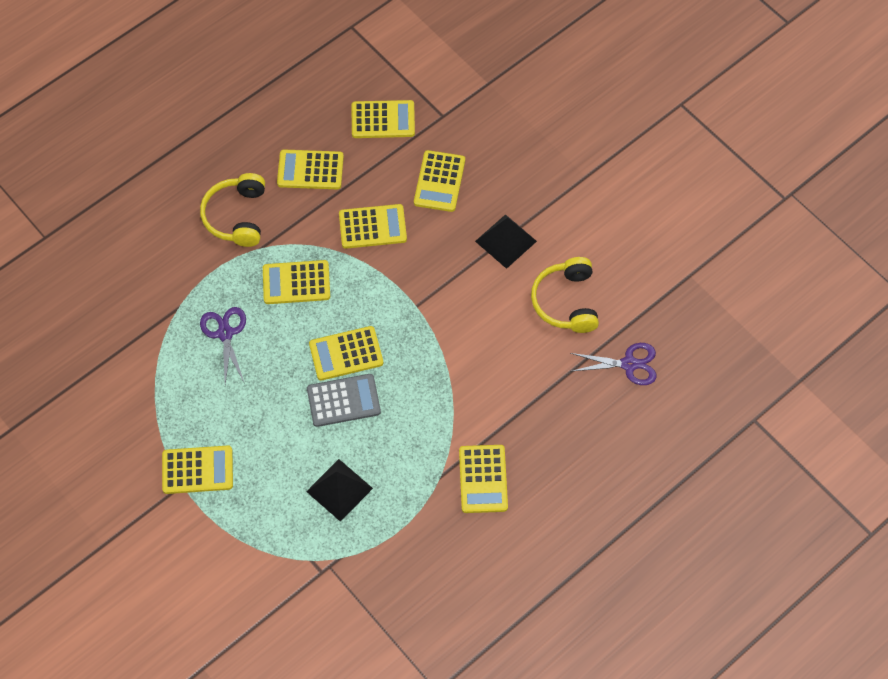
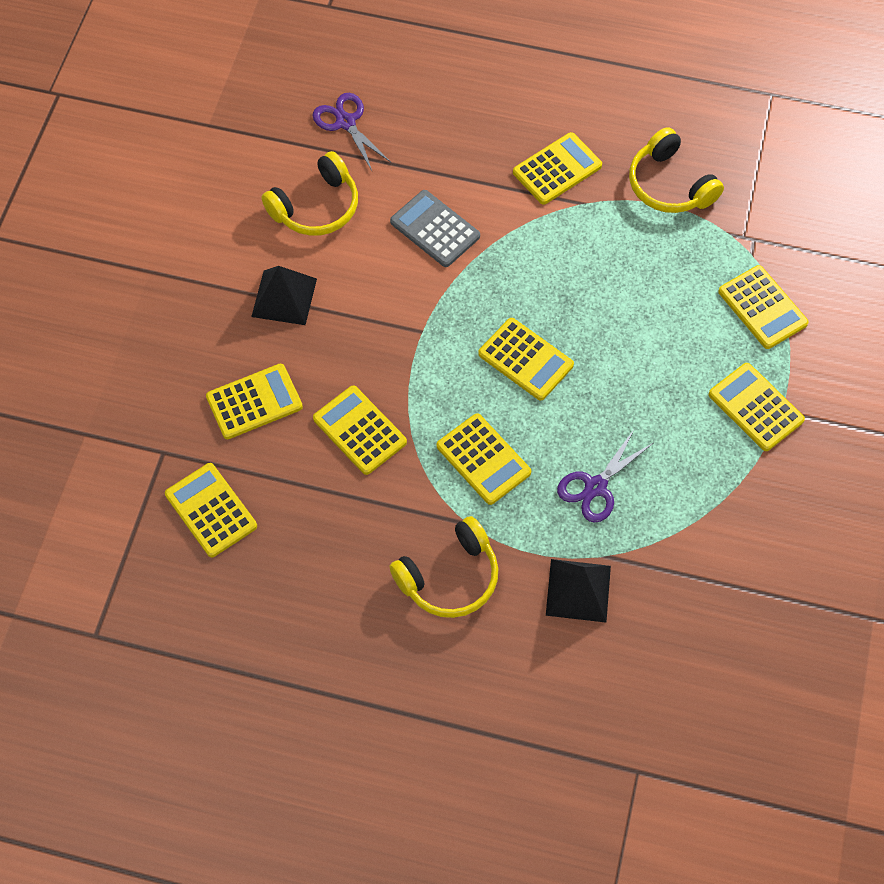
camera: 125 degrees left, 0 degrees up
yellow calculator [277,150,344,189] -> yellow calculator moved to [718,265,809,349]
black pyramid [306,459,373,522] -> black pyramid moved to [546,559,611,623]
grey calculator [307,374,381,427] -> grey calculator moved to [390,190,480,267]
none -> yellow headphones [629,127,724,213]

